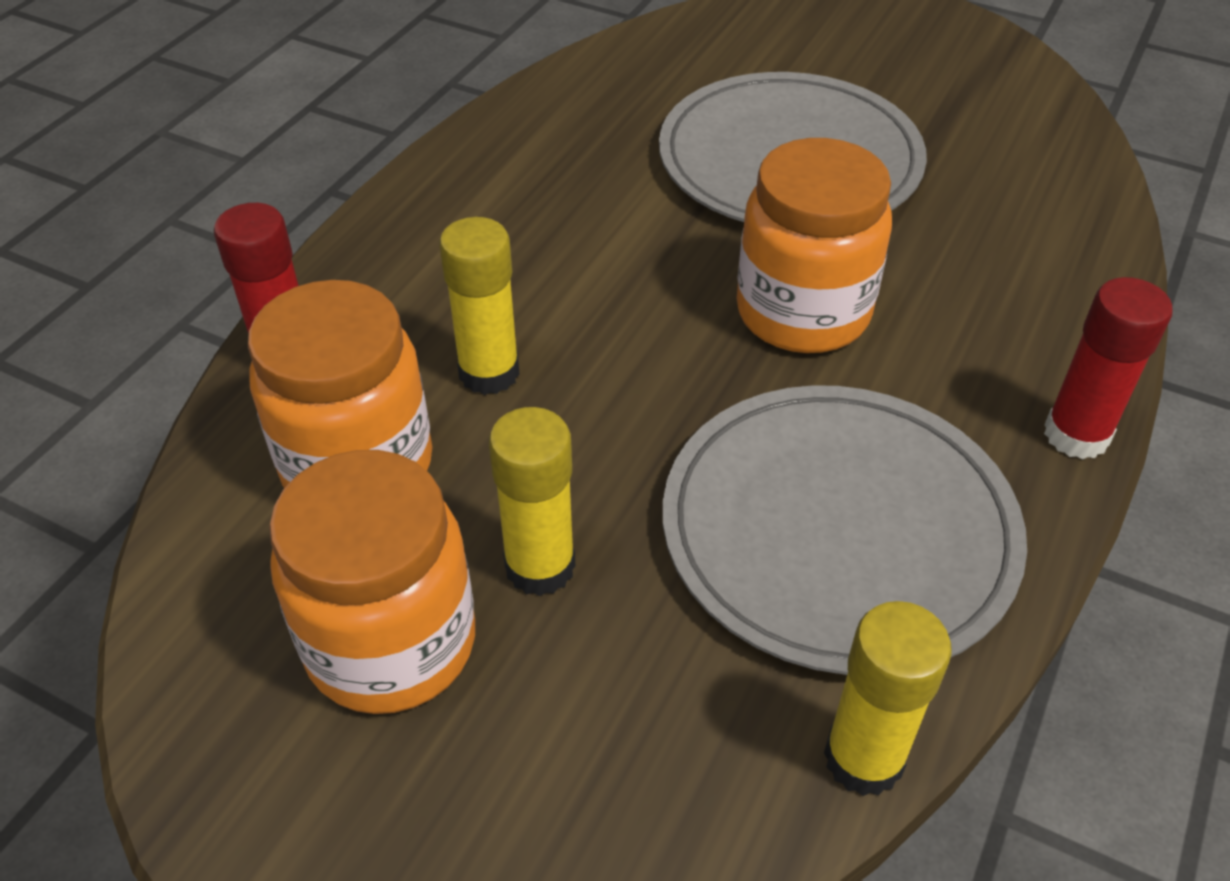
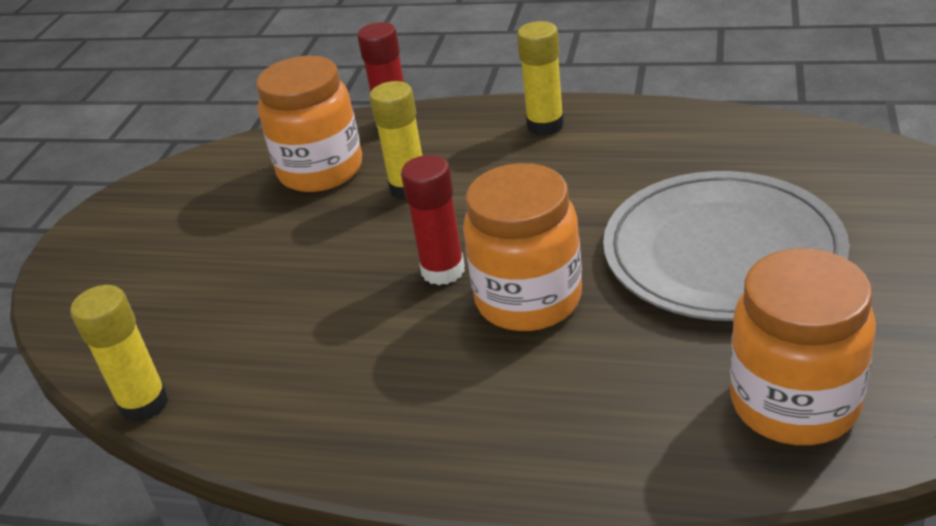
camera: 80 degrees right, 10 degrees down
orange jar [269,450,475,714] -> orange jar moved to [730,248,876,445]
yellow glue stick [489,407,575,596] -> yellow glue stick moved to [517,21,564,136]
grey plate [663,385,1027,675] -> none
red glue stick [1044,277,1173,459] -> red glue stick moved to [401,155,465,285]

